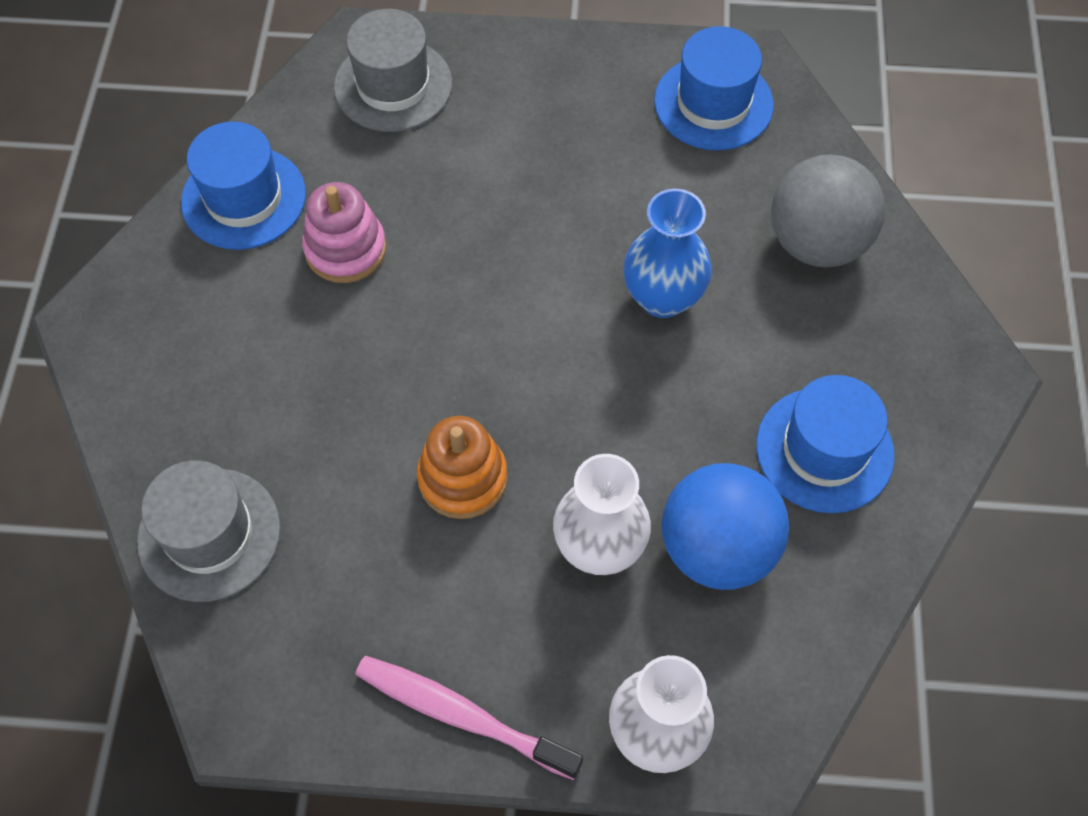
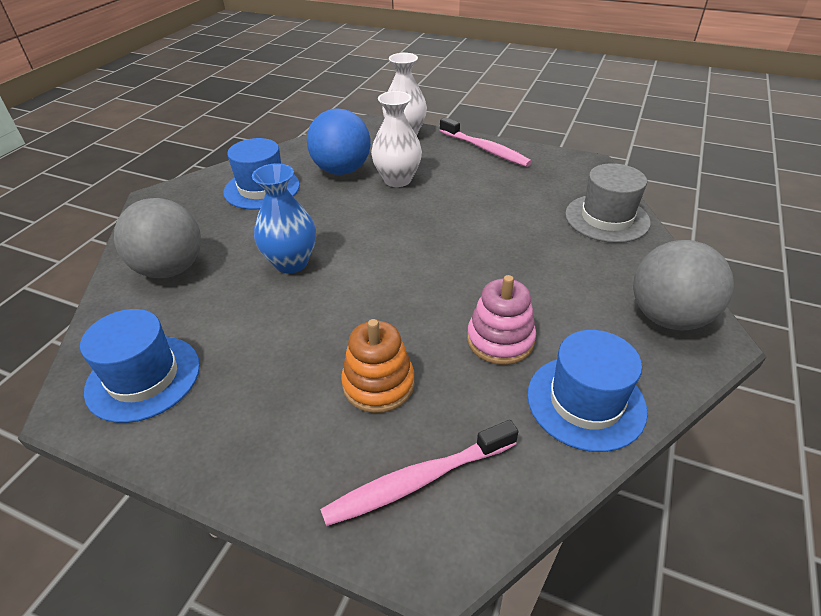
camera: 160 degrees left, 20 degrees down
grey hat [334,9,452,132] -> pink toothbrush [320,420,519,526]
orange stacking toy [417,416,508,519] -> orange stacking toy moved to [341,319,414,413]
none -> grey ball [633,240,734,330]

